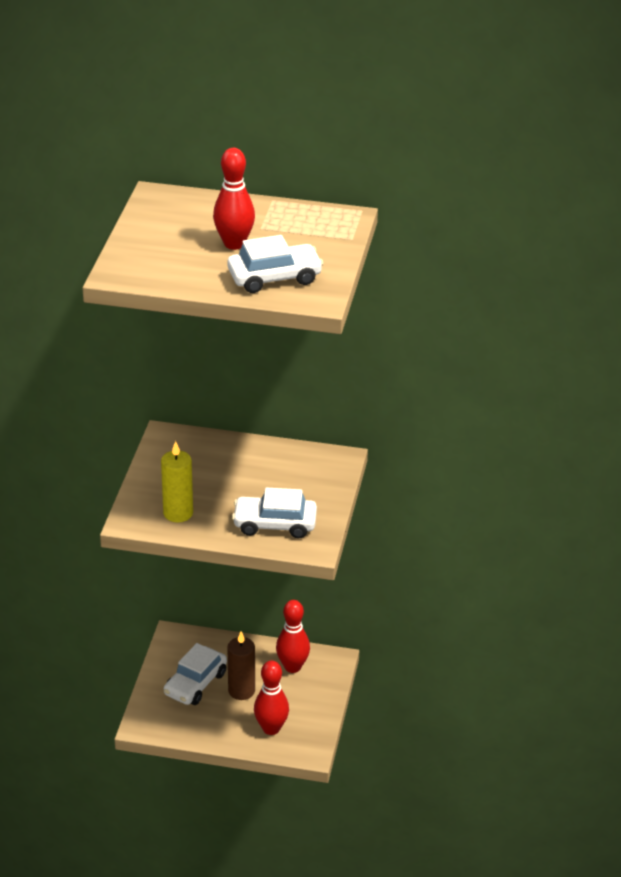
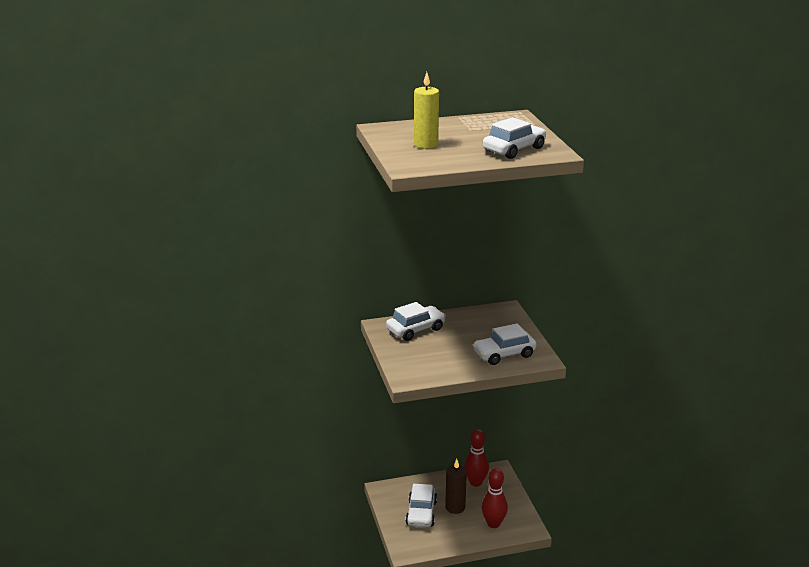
camera: 25 degrees left, 10 degrees down
yellow candle [161,441,193,522] -> yellow candle moved to [414,72,439,149]
red bowling pin [213,148,255,250] -> none
none -> white car [386,302,446,341]

